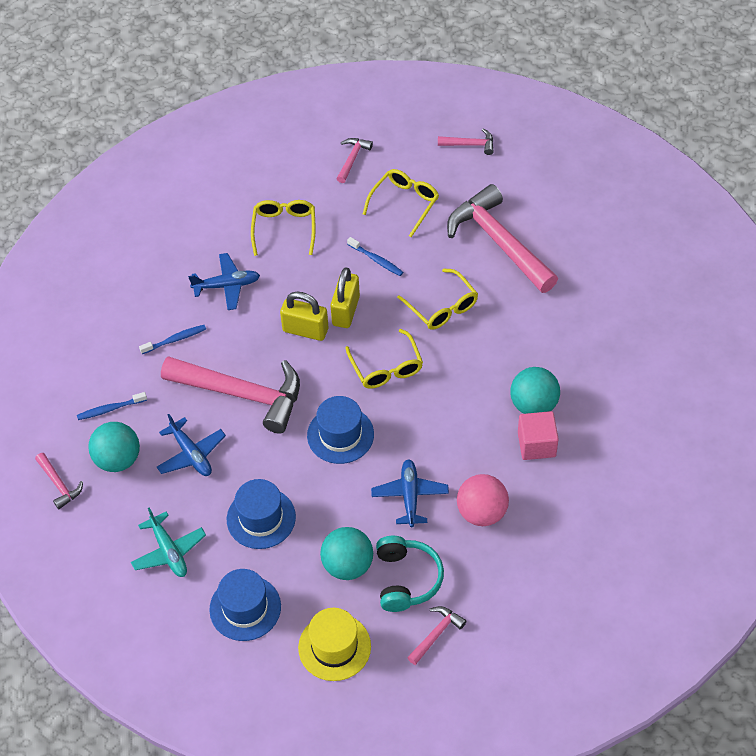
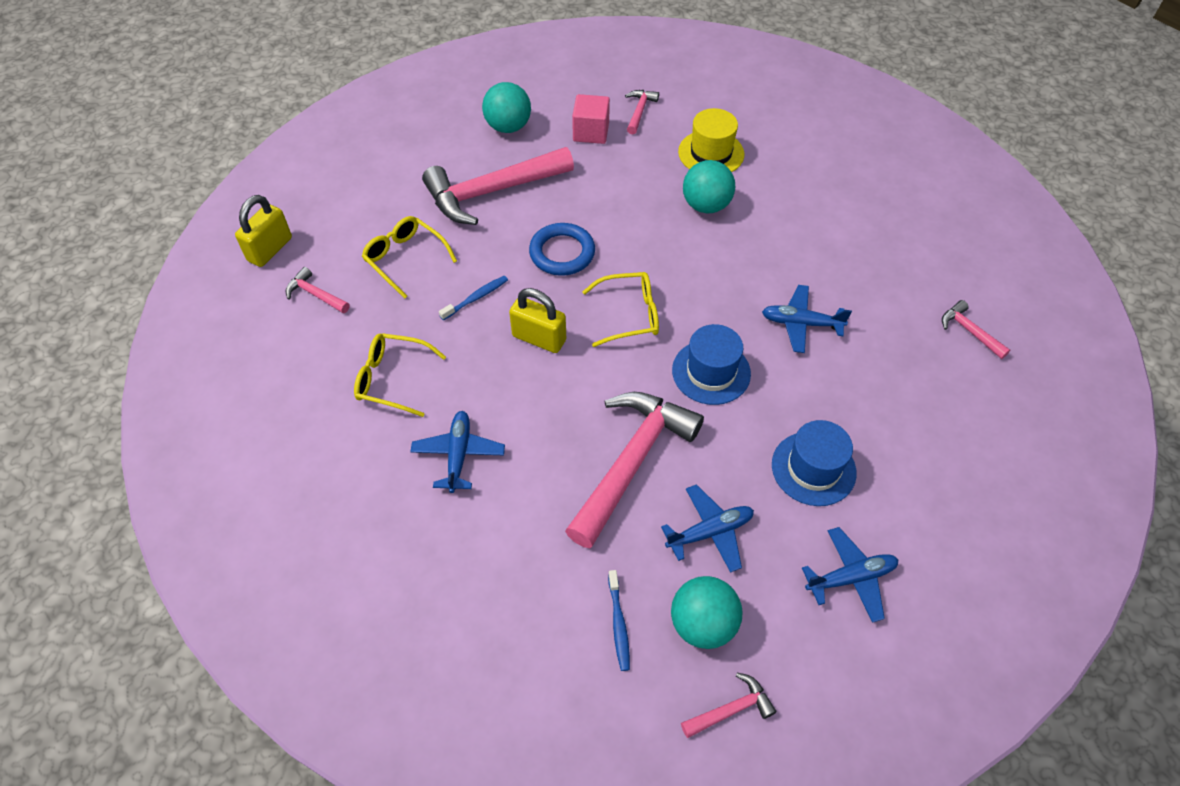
camera: 80 degrees left, 0 degrees up
turquoise plane [131,507,206,577] -> blue plane [802,527,898,623]
blue toothbrush [139,325,206,354] -> none
blue hat [209,569,281,641] -> none
yellow padlock [280,292,328,341] -> yellow padlock moved to [235,195,292,267]
yellow hat [298,608,371,681] -> yellow hat moved to [678,108,744,172]
turquoise ball [320,527,373,580] -> turquoise ball moved to [482,82,531,133]
turquoise headphones [376,536,444,612] -> none
yellow glasses [397,269,478,330] -> blue ring [529,223,595,276]
pink hammer [438,129,494,155] -> pink hammer moved to [625,90,659,134]
pink ball [457,474,509,526] -> none
pink cube [518,411,559,460] -> pink cube moved to [572,94,610,144]

